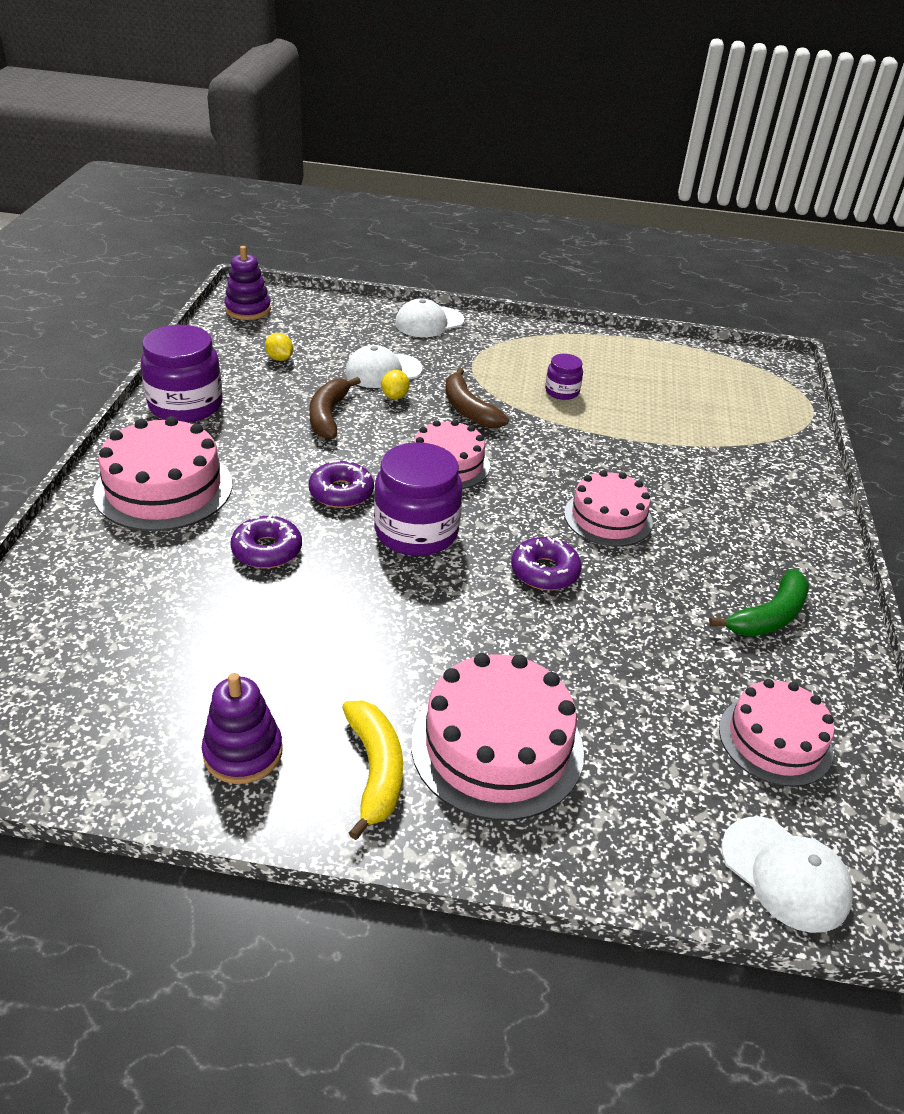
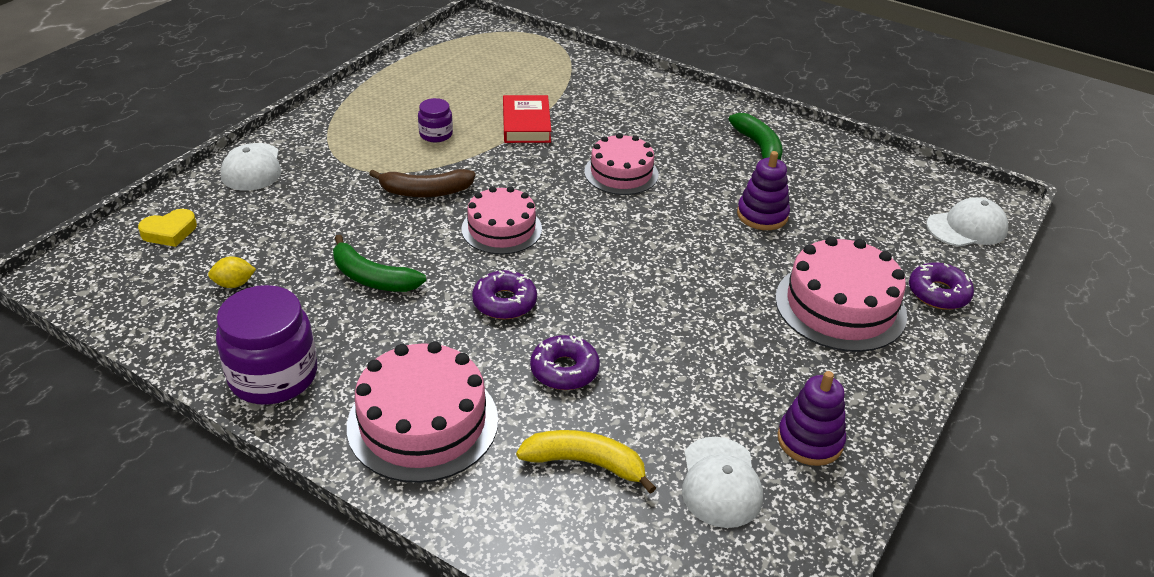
camera: 65 degrees left, 0 degrees up
purple stacking toy [224,246,271,320] -> purple stacking toy moved to [737,151,790,230]
brown banana [309,377,361,439] -> green banana [333,235,426,292]
yellow banana [342,700,403,840] -> yellow banana moved to [516,430,656,494]
white cap [345,345,423,388] -> white cap moved to [682,437,763,528]
purple jar [374,442,463,556] -> none
yellow lemon [382,370,410,399] -> none
purple donut [511,537,582,590] -> purple donut moved to [909,262,974,310]
pink cake [719,679,834,787] -> none
none -> yellow heart [138,209,197,247]
none -> red book [503,95,551,143]

